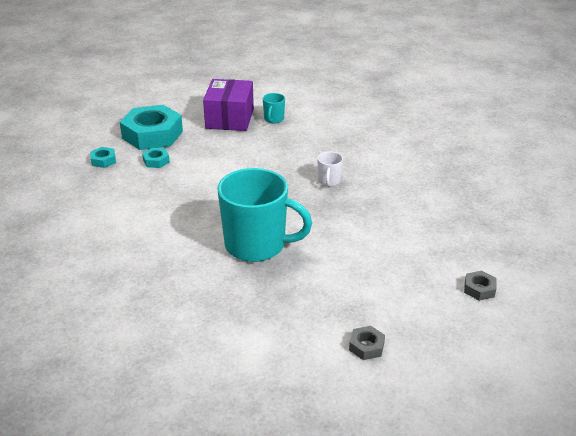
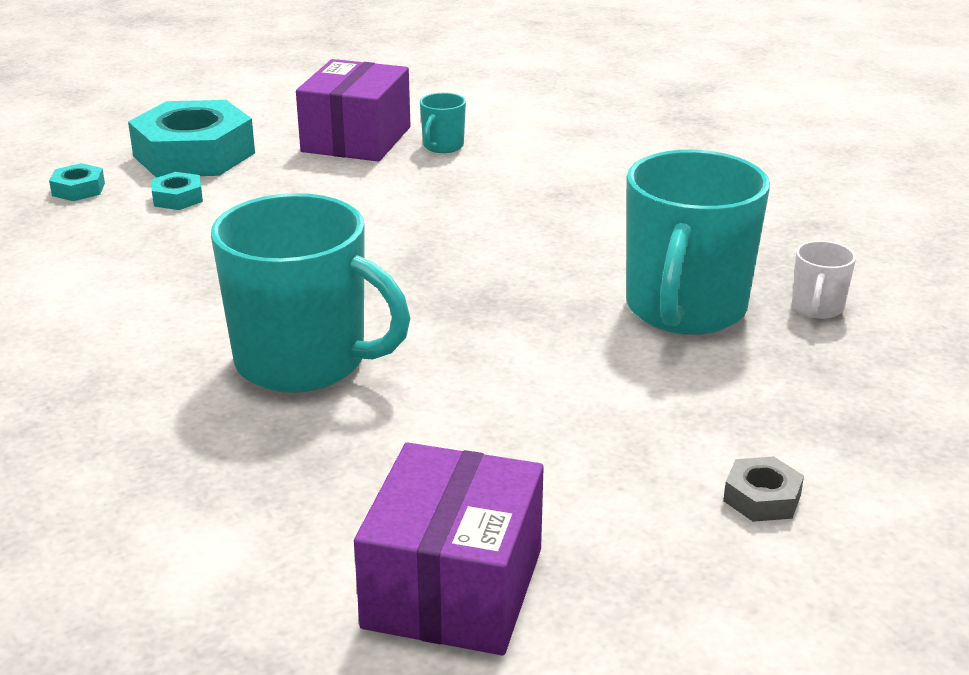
camera: 10 degrees right, 5 degrees down
white mug [317,152,343,186] -> white mug moved to [792,241,856,319]
grey nut [349,326,385,360] -> purple box [354,442,544,655]
none -> turquoise mug [626,150,770,335]

